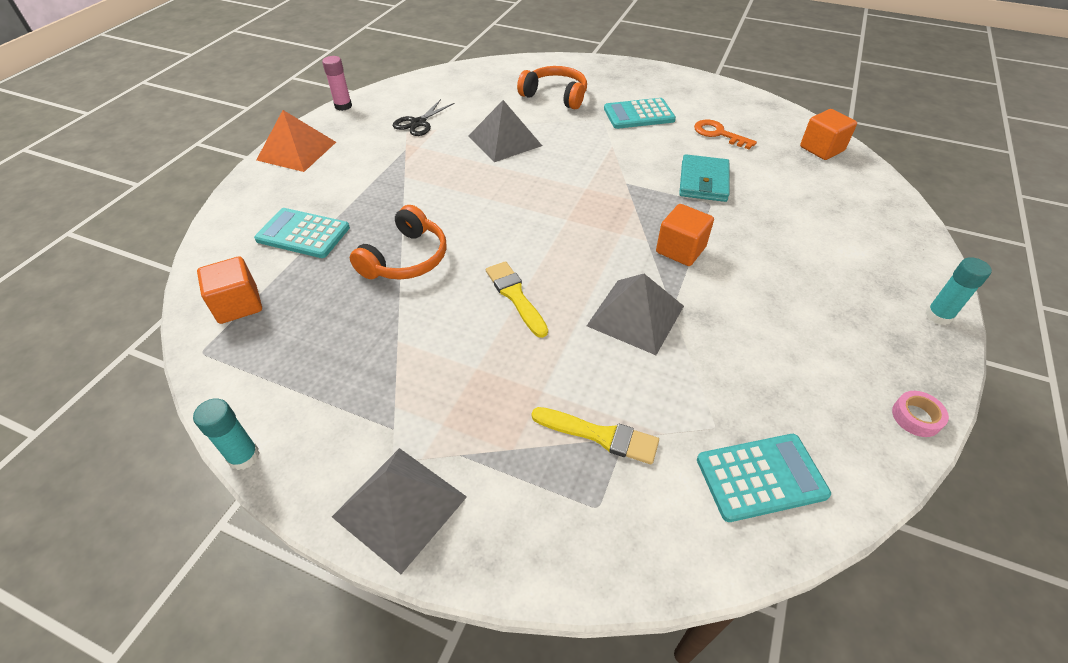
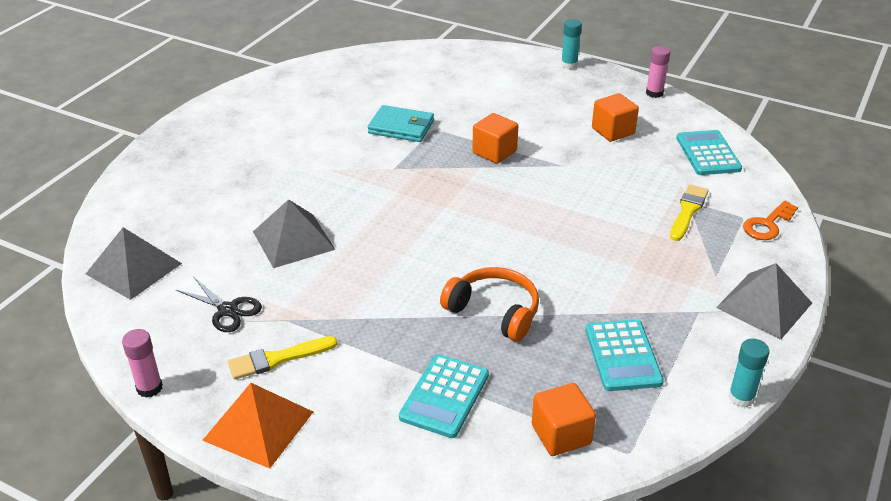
camera: 85 degrees left, 10 degrees down
yellow brush [486,261,548,338] -> yellow brush moved to [228,336,338,380]
orange headphones [517,66,587,110] -> none
grey pyramid [587,274,684,355] -> grey pyramid moved to [86,227,182,300]
turquoise calculator [604,98,676,129] -> turquoise calculator moved to [585,319,664,391]
orange key [694,119,757,149] -> orange key moved to [743,201,798,240]
orange cube [800,109,857,160] -> orange cube moved to [592,93,639,142]
pink tape [892,391,949,437] -> pink glue stick [646,46,670,98]

